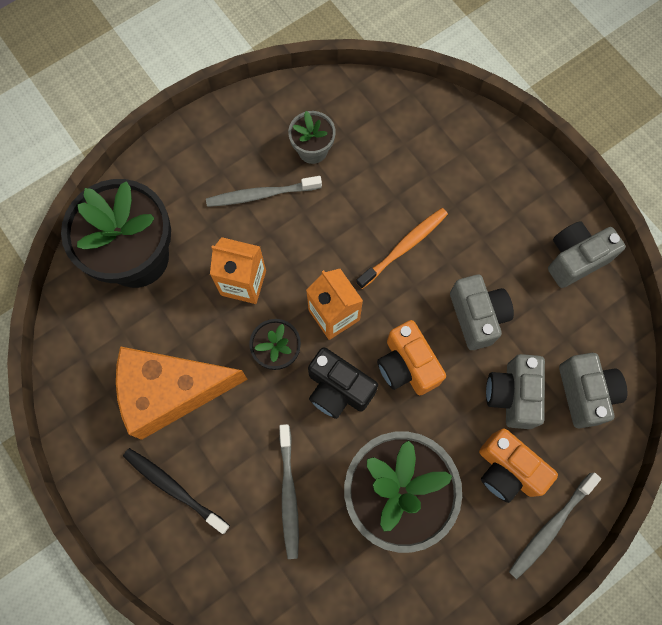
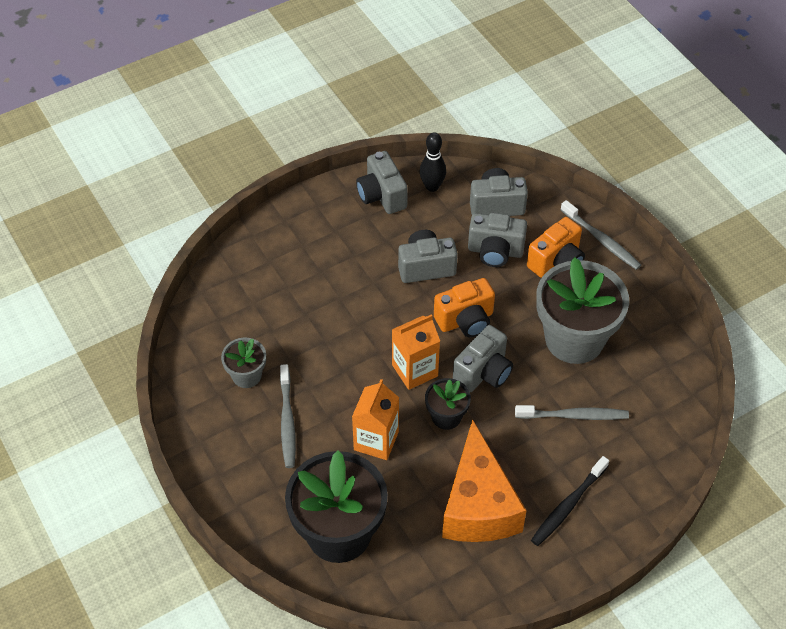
camera: 85 degrees left, 20 degrees down
black camera [308,347,378,419] -> grey camera [453,325,513,392]
orange toothbrush [356,208,448,289] -> none
none -> black bowling pin [420,132,446,192]

